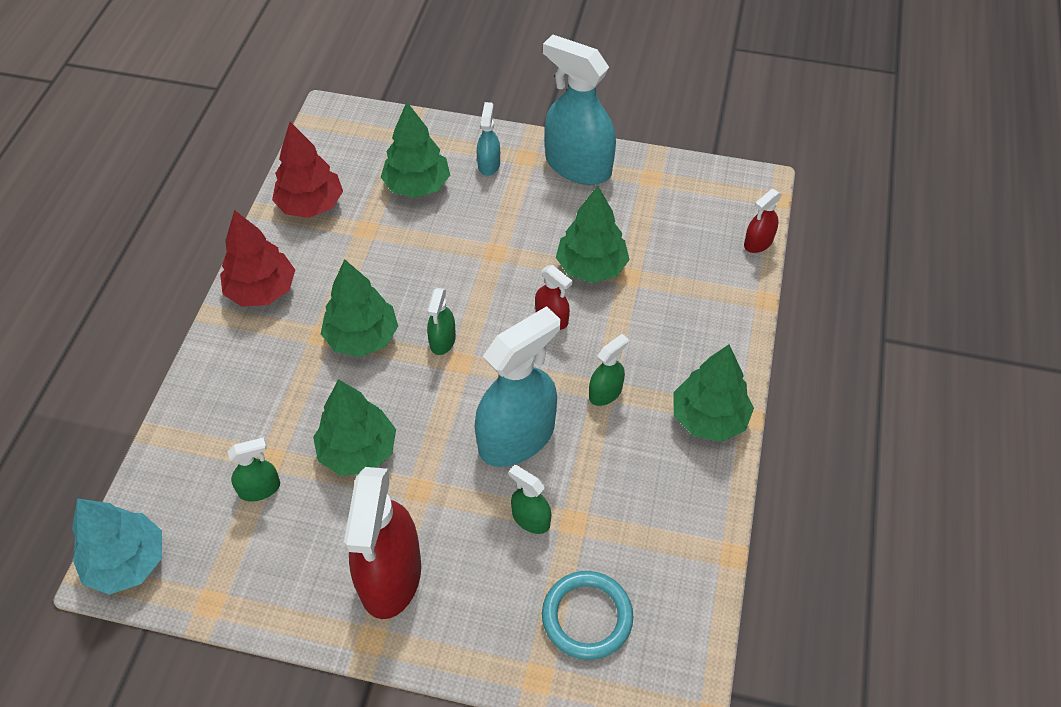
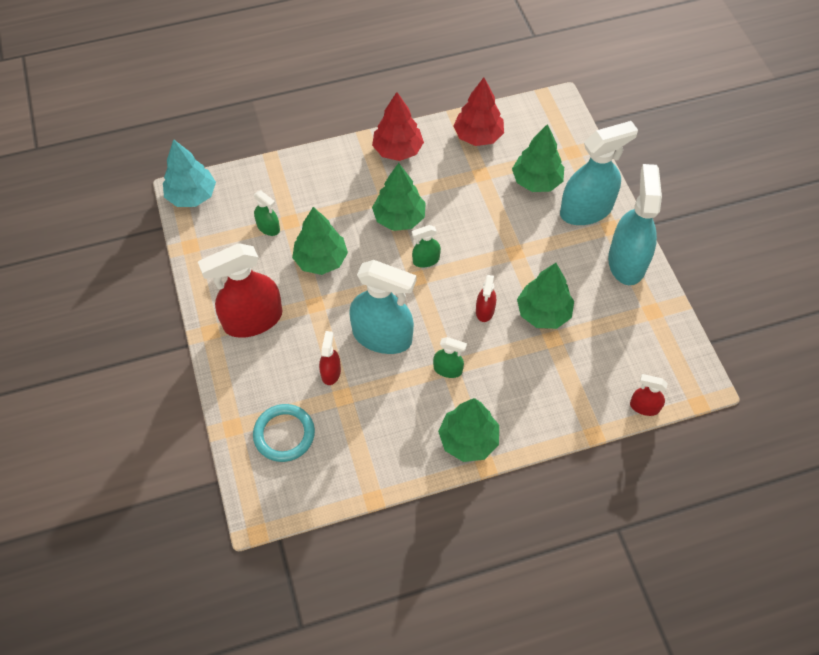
camera: 60 degrees right, 5 degrees up
turquoise spray bottle [477,102,500,176] -> turquoise spray bottle [560,121,638,225], size x2.13
green spray bottle [509,465,551,534] -> red spray bottle [319,331,341,385]

